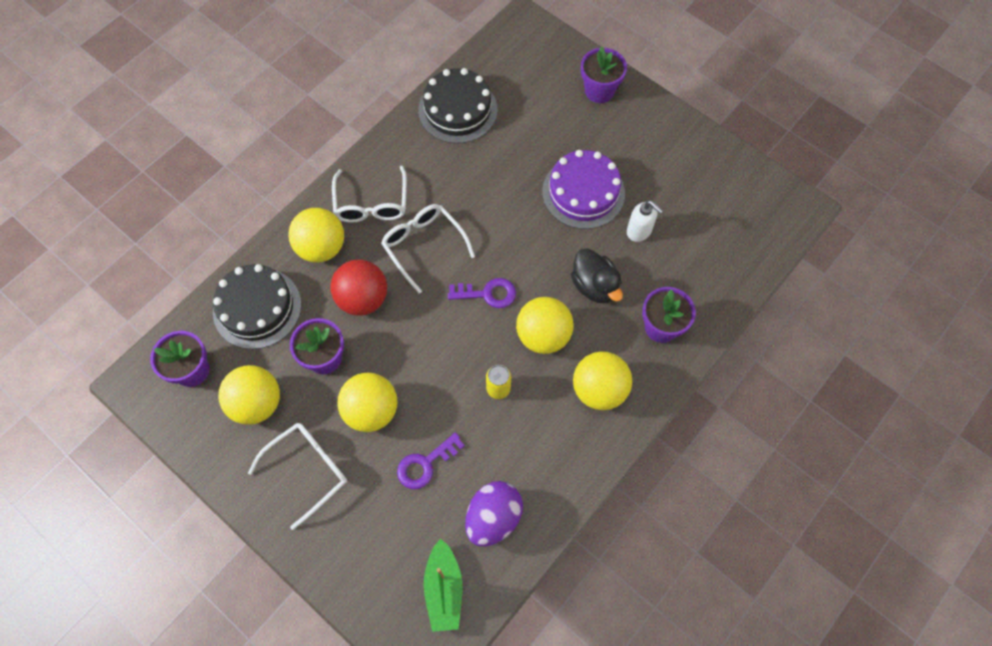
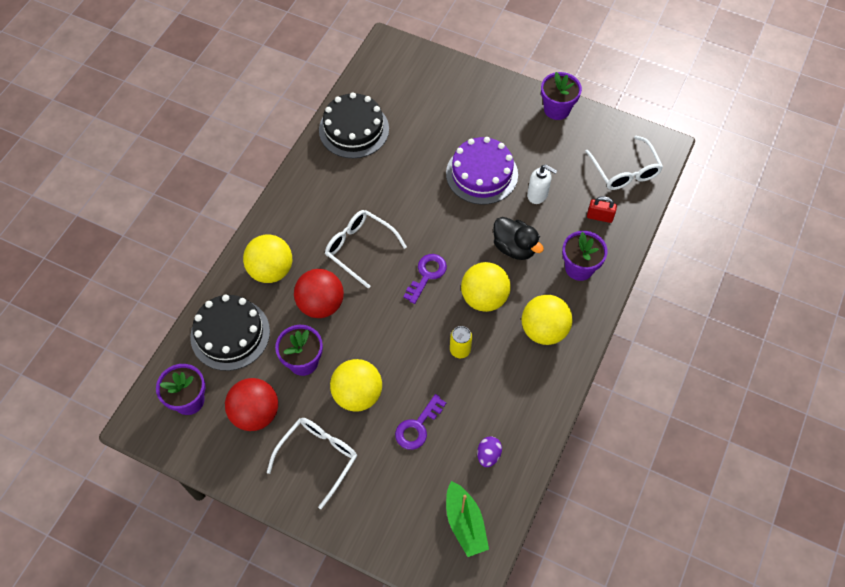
camera: 15 degrees left, 5 degrees down
yellow ball [218,365,280,425] -> red ball [225,378,278,431]
white glasses [332,166,407,222] -> white glasses moved to [585,136,663,190]
purple key [448,278,516,308] -> purple key turned 45 degrees counterclockwise [403,254,447,304]
purple egg [465,481,523,547] -> purple egg [477,436,502,467], size x0.54
purple flower pot [581,46,627,103] -> purple flower pot moved to [541,72,582,120]
none -> red padlock [587,196,617,223]

